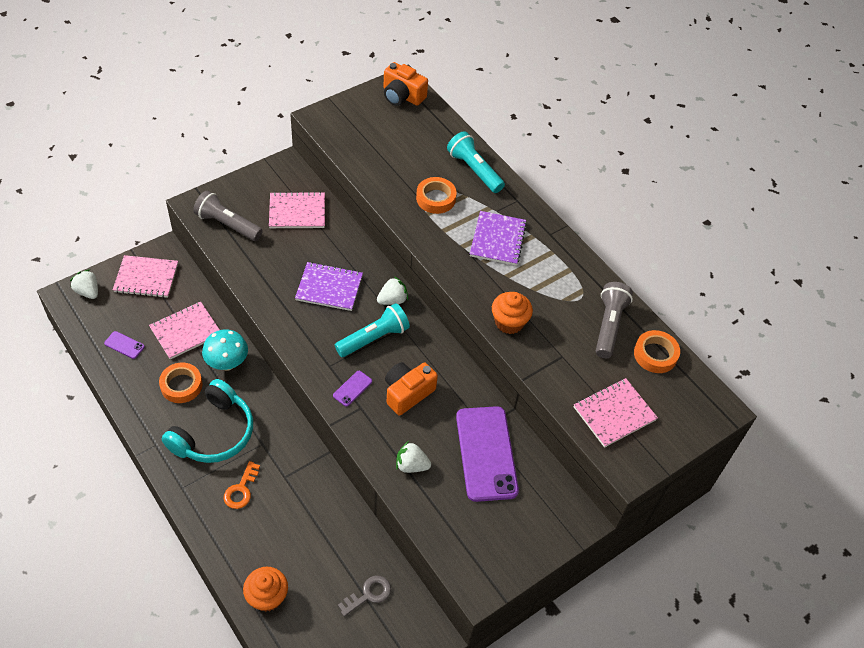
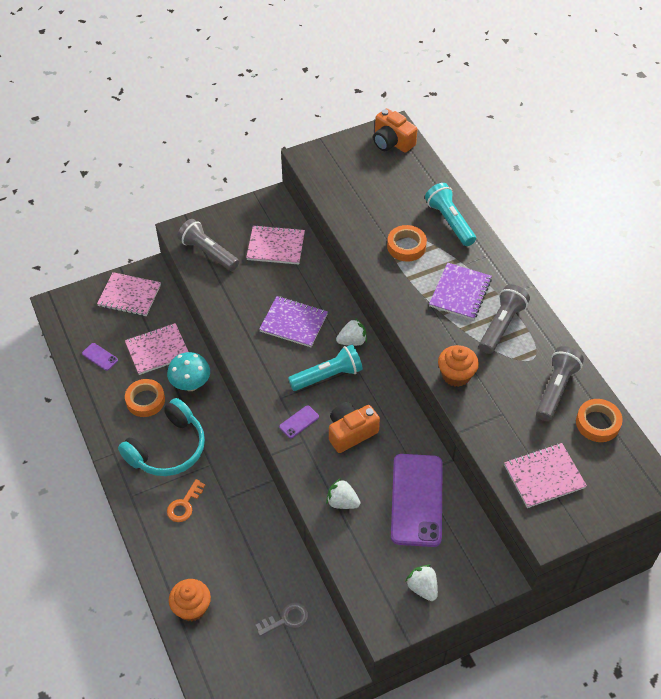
camera: 15 degrees right, 0 degrees up
white strawberry [70,269,98,299] -> white strawberry moved to [405,565,438,601]
none -> grey flashlight [479,284,530,354]

